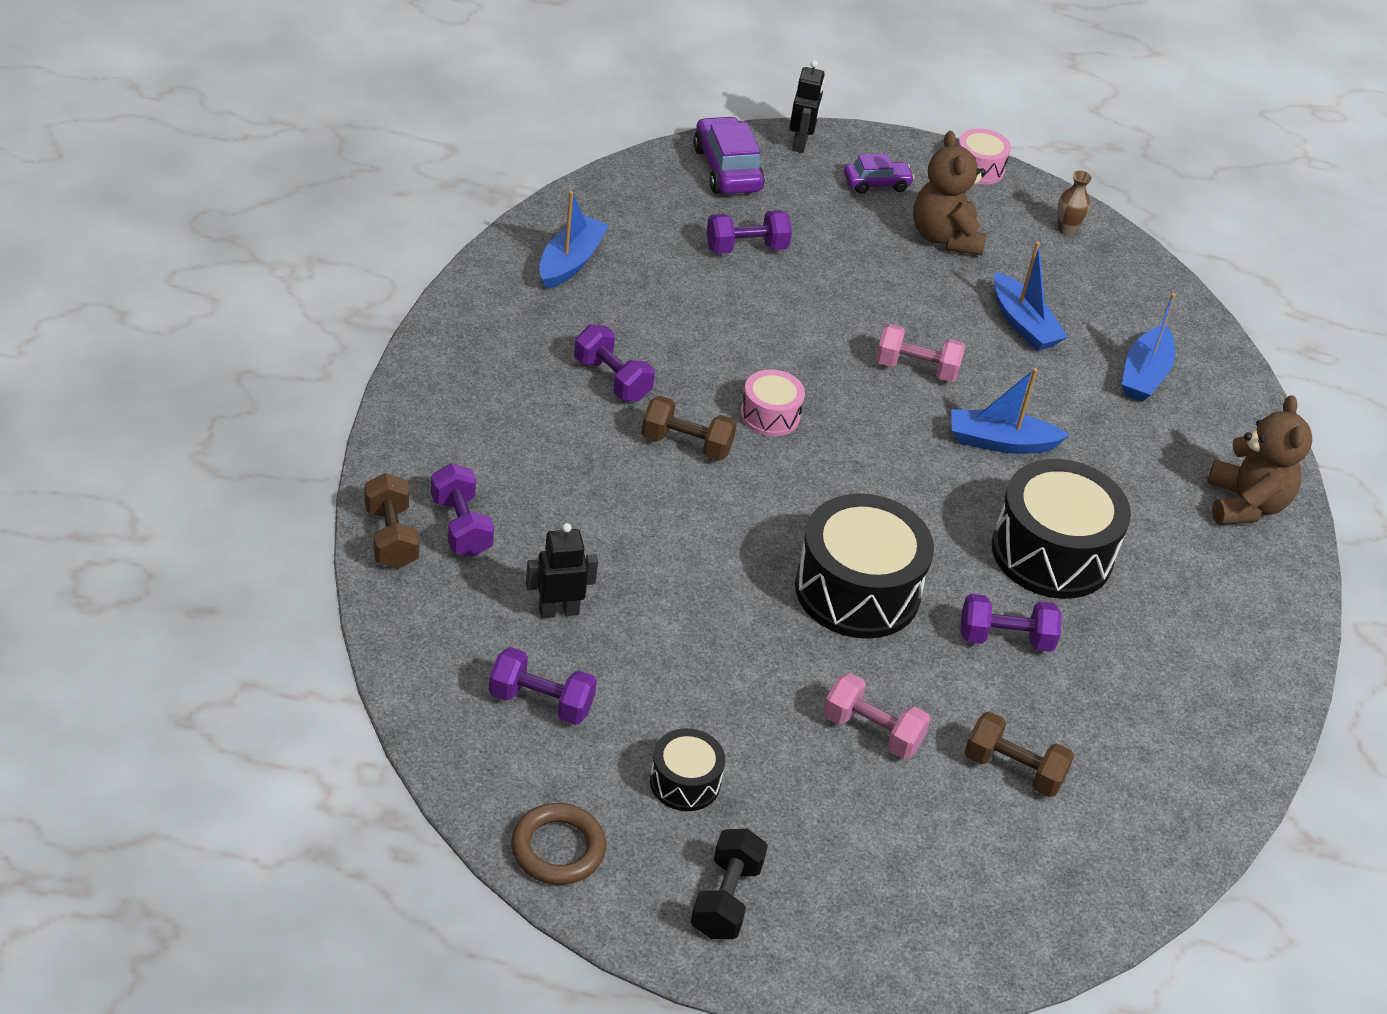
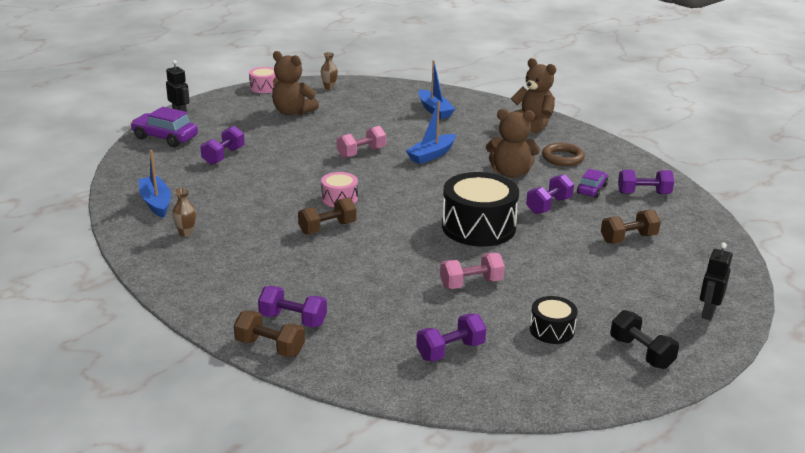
camera: 45 degrees left, 15 degrees down
brown ring [511,803,606,885] -> brown ring moved to [542,143,585,166]
black robot [526,523,598,619] -> black robot moved to [700,243,733,321]
purple dumbbell [574,324,655,402] -> purple dumbbell moved to [618,170,674,194]
pink dumbbell [823,673,931,759] -> pink dumbbell moved to [440,253,505,289]
purple car [844,153,915,194] -> purple car moved to [577,169,608,198]
black drum [992,459,1131,599] -> brown teddy bear [486,109,540,178]
blue boat [994,241,1068,351] -> none
none -> brown vase [172,188,196,237]

